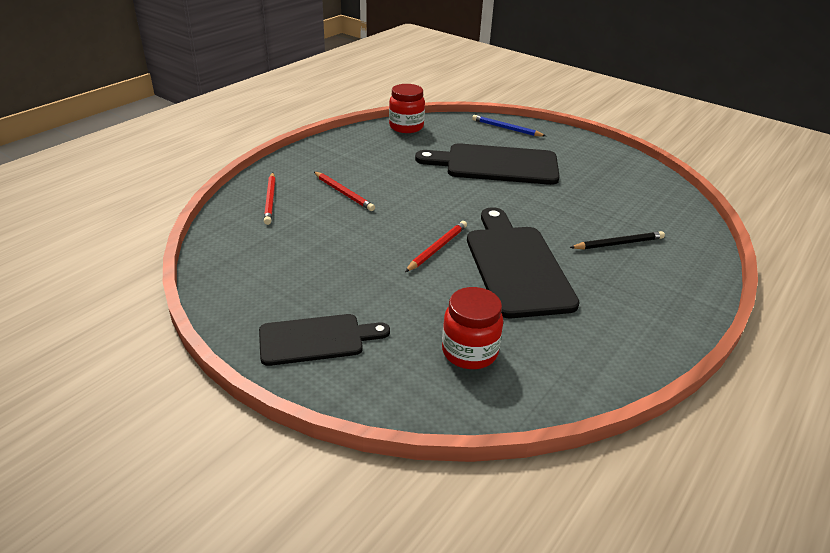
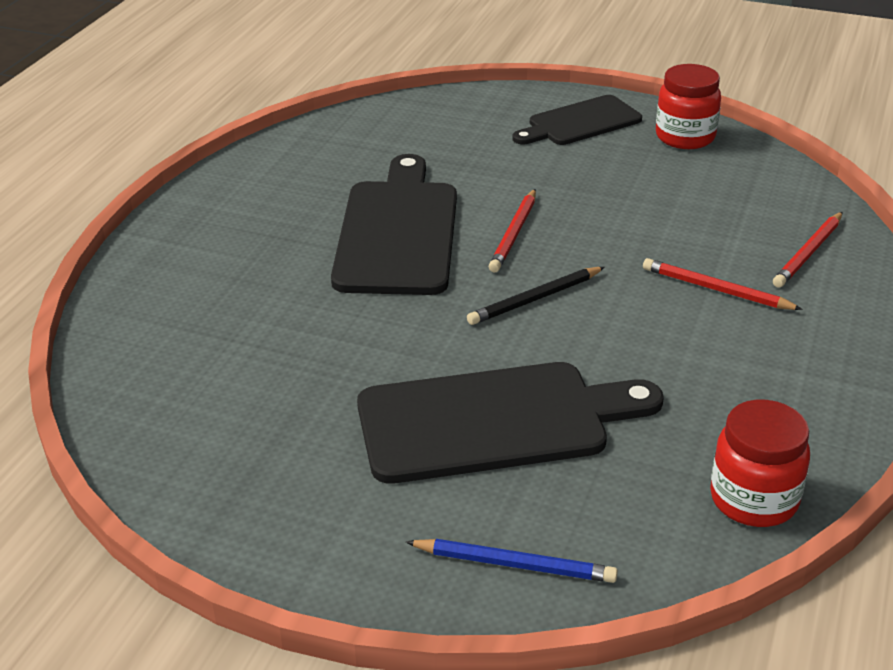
camera: 165 degrees right, 0 degrees up
red pencil [264,173,276,225] -> red pencil turned 120 degrees counterclockwise [773,212,842,288]
red jar [442,287,503,369] -> red jar moved to [656,64,721,149]
black cutting board [467,207,580,318] -> black cutting board turned 150 degrees counterclockwise [331,154,457,295]
black pencil [570,231,665,249] -> black pencil moved to [467,267,605,325]

